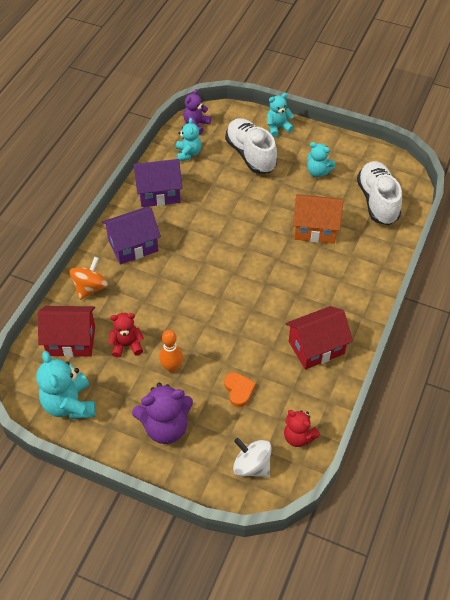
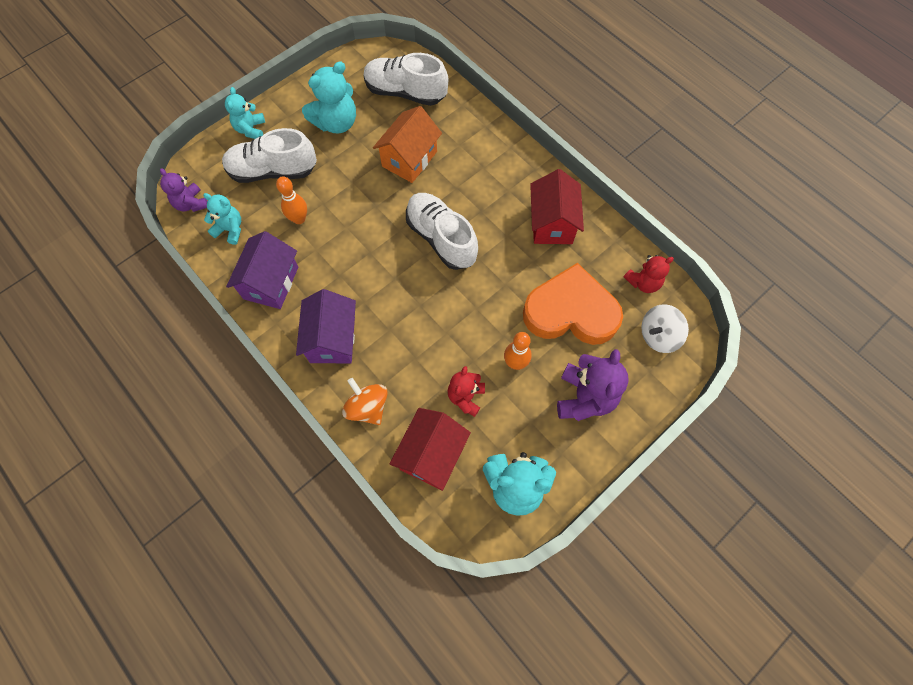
camera: 65 degrees left, 15 degrees up
orange heart [224,372,256,408] -> orange heart [523,263,623,345], size x2.41
turquoise teddy bear [307,142,335,177] -> turquoise teddy bear [302,61,356,134], size x1.60
none -> orange bowling pin [276,176,307,224]
none -> white shoe [406,193,478,270]

